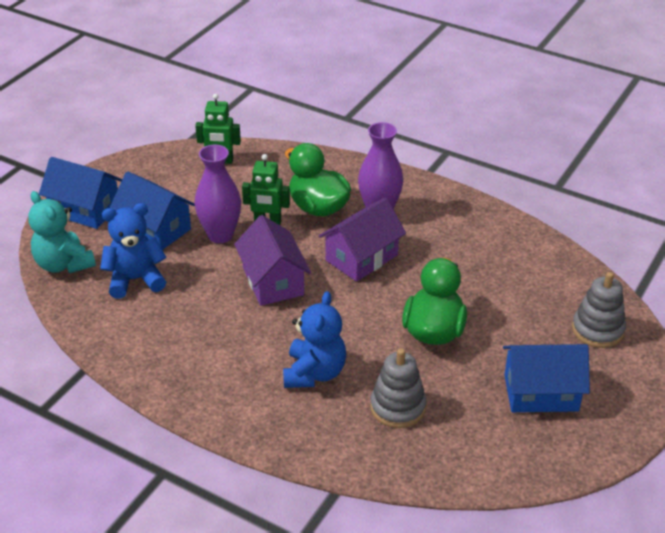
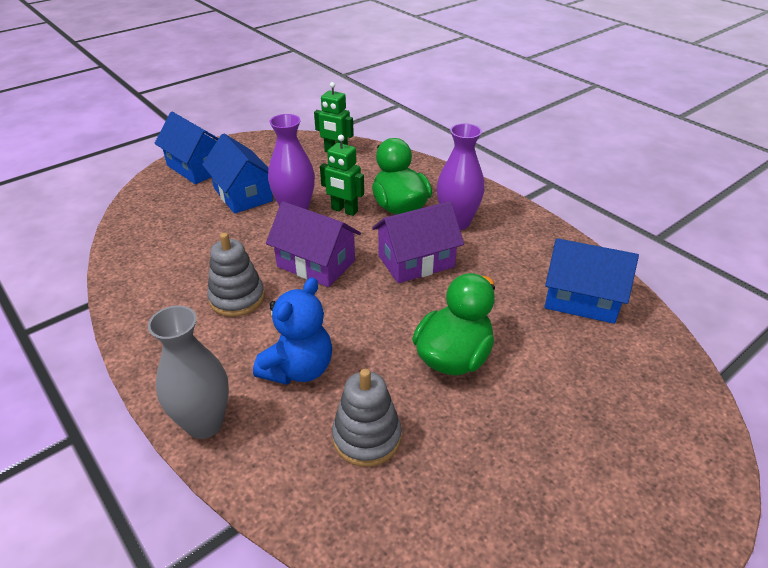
camera: 20 degrees right, 0 degrees up
turquoise teddy bear [28,191,96,273] -> none
blue teddy bear [100,203,166,299] -> none
purple house [234,215,311,306] -> purple house turned 60 degrees counterclockwise [266,201,361,287]
blue house [503,344,590,412] -> blue house moved to [545,238,639,324]
grey stacking toy [572,272,626,348] -> grey stacking toy moved to [207,232,265,317]
none -> grey vase [148,305,229,439]

